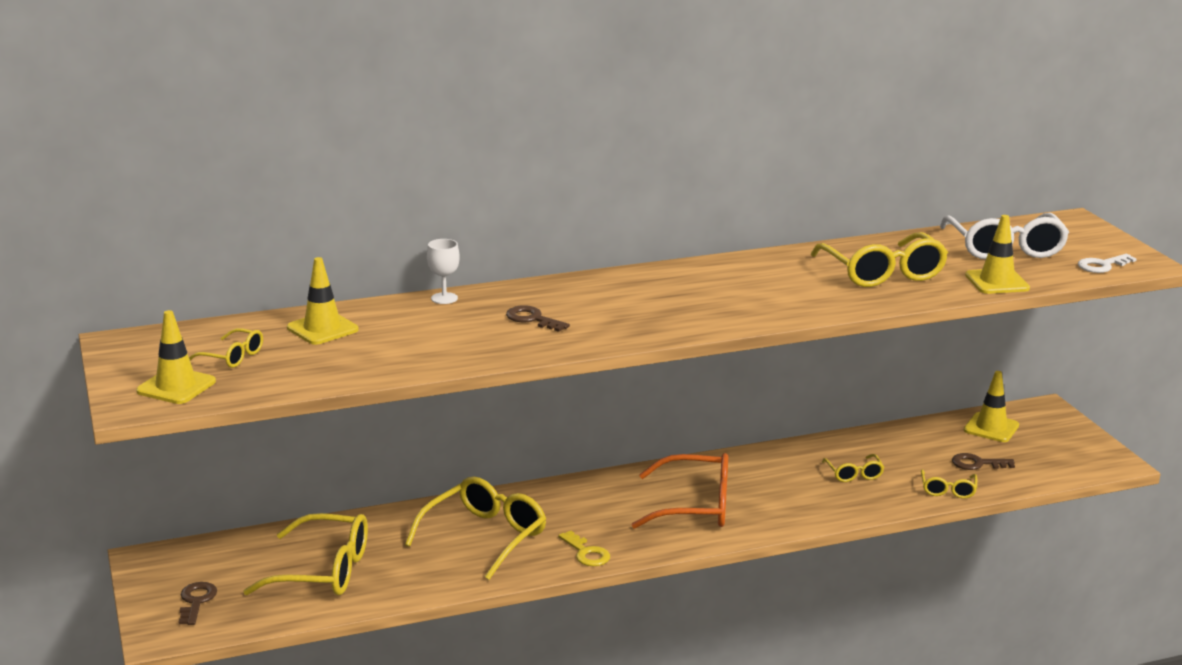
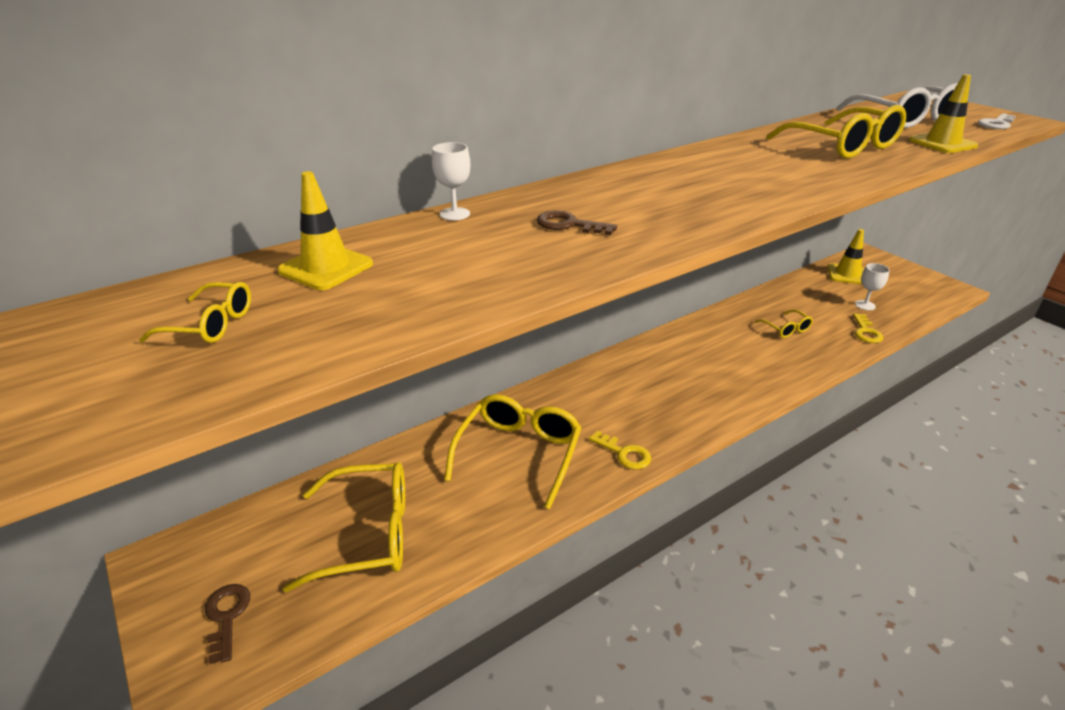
camera: 15 degrees left, 10 degrees up
yellow traffic cone [136,310,216,404] -> none
orange glasses [632,453,728,529] -> none
yellow glasses [921,470,977,499] -> yellow key [853,313,883,343]
brown key [952,453,1015,470] -> white goblet [855,263,889,310]

